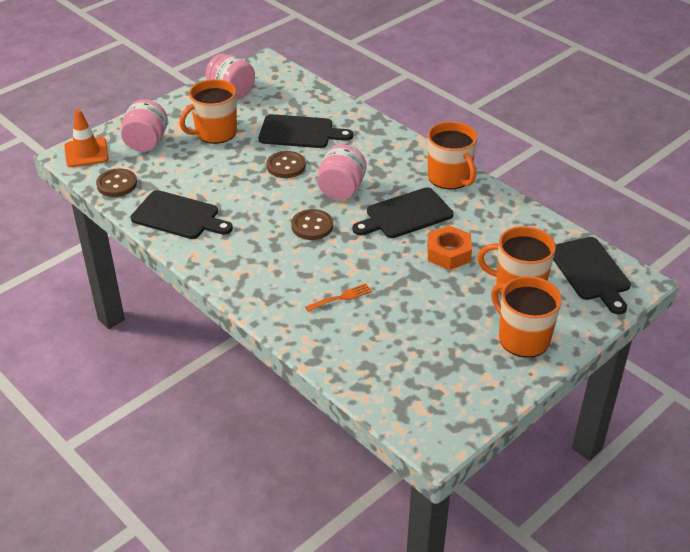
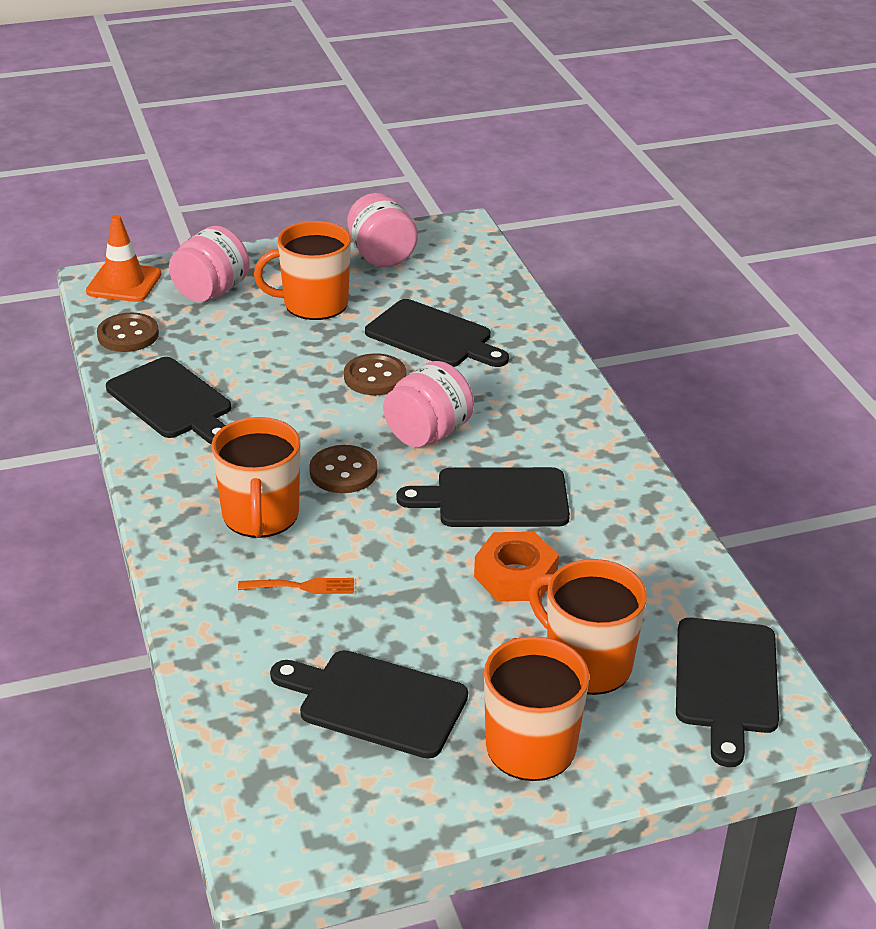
camera: 25 degrees right, 5 degrees down
orange mug [428,121,477,190] -> orange mug moved to [211,417,300,538]
none -> black cutting board [270,650,468,759]

